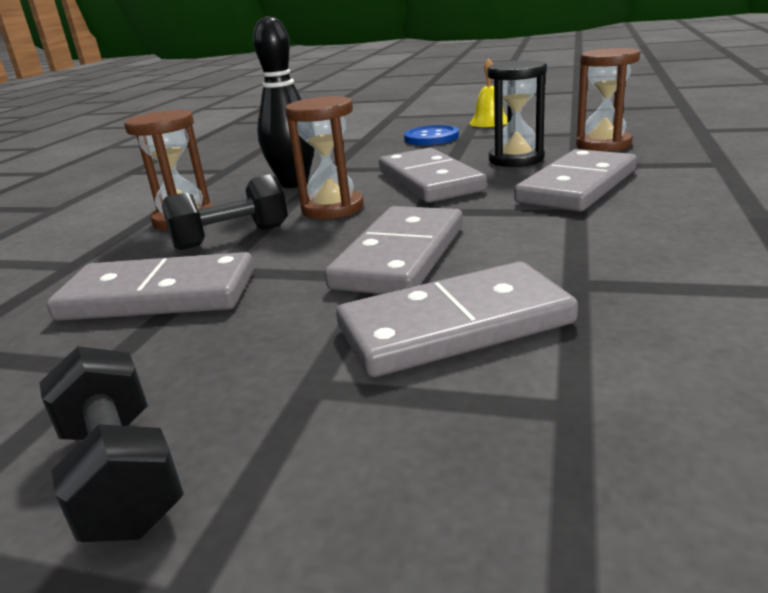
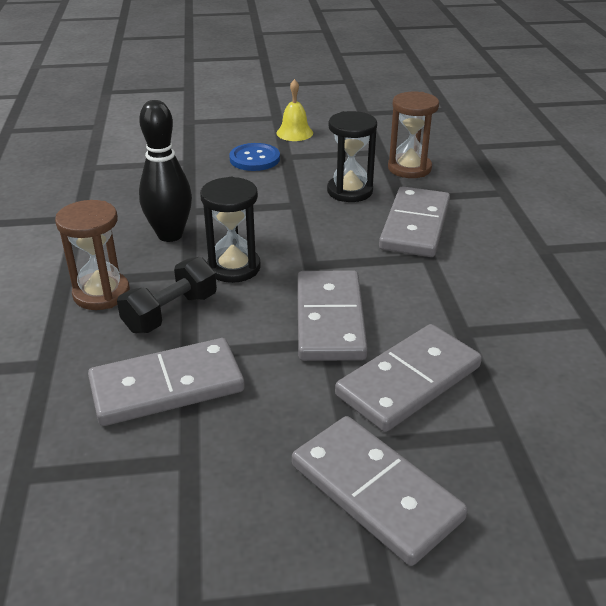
camera: 25 degrees left, 10 degrees up
black dumbbell [39,346,184,542] -> none
brown hourglass [285,96,364,219] -> black hourglass [200,177,261,283]
grey domino [379,148,487,203] -> grey domino moved to [292,416,468,566]

